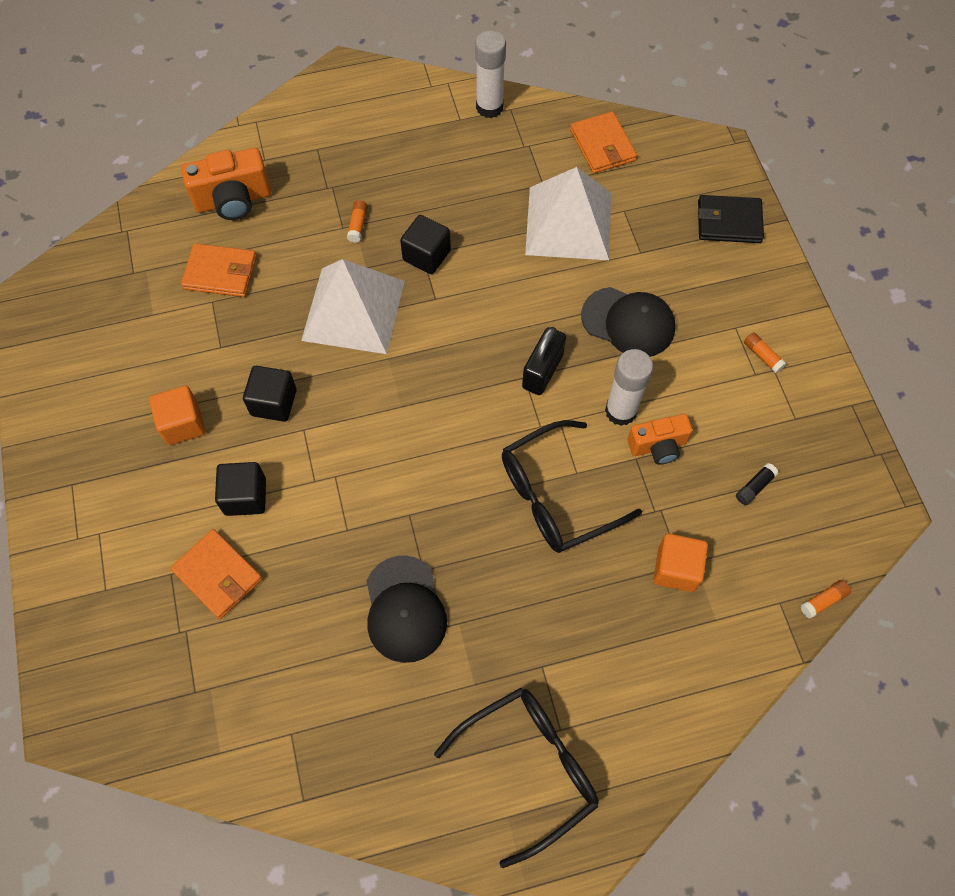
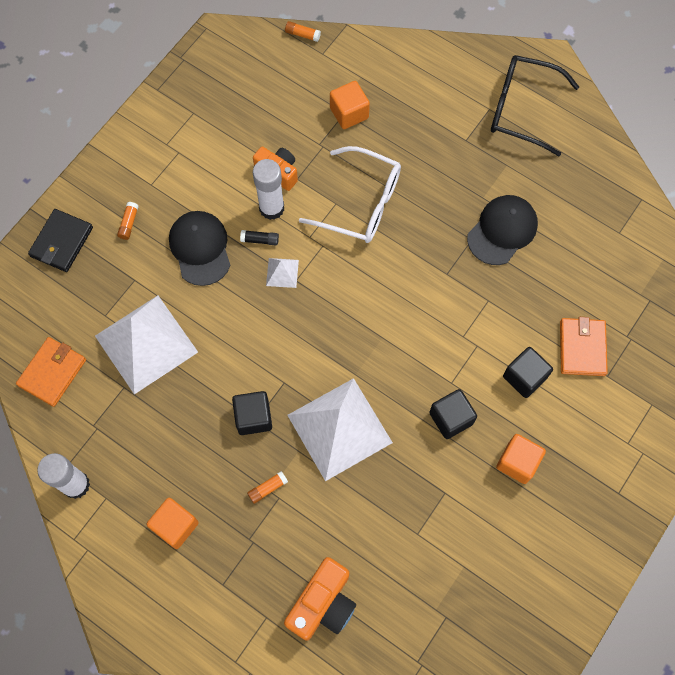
camera: 130 degrees left, 5 degrees up
orange camera [181,148,271,220] -> orange camera turned 90 degrees clockwise [284,557,356,641]
orange wallet [181,243,257,297] -> none
black glasses [502,420,642,553] -> white glasses [299,146,401,243]
black padlock [522,327,566,395] -> white pyramid [266,258,299,288]
black wallet [698,195,764,243] -> black wallet turned 60 degrees clockwise [28,209,93,272]
black glue stick [736,463,779,505] -> black glue stick moved to [240,230,279,245]
orange glue stick [744,332,787,373] -> orange glue stick moved to [117,202,139,240]
none -> orange cube [147,498,199,549]

